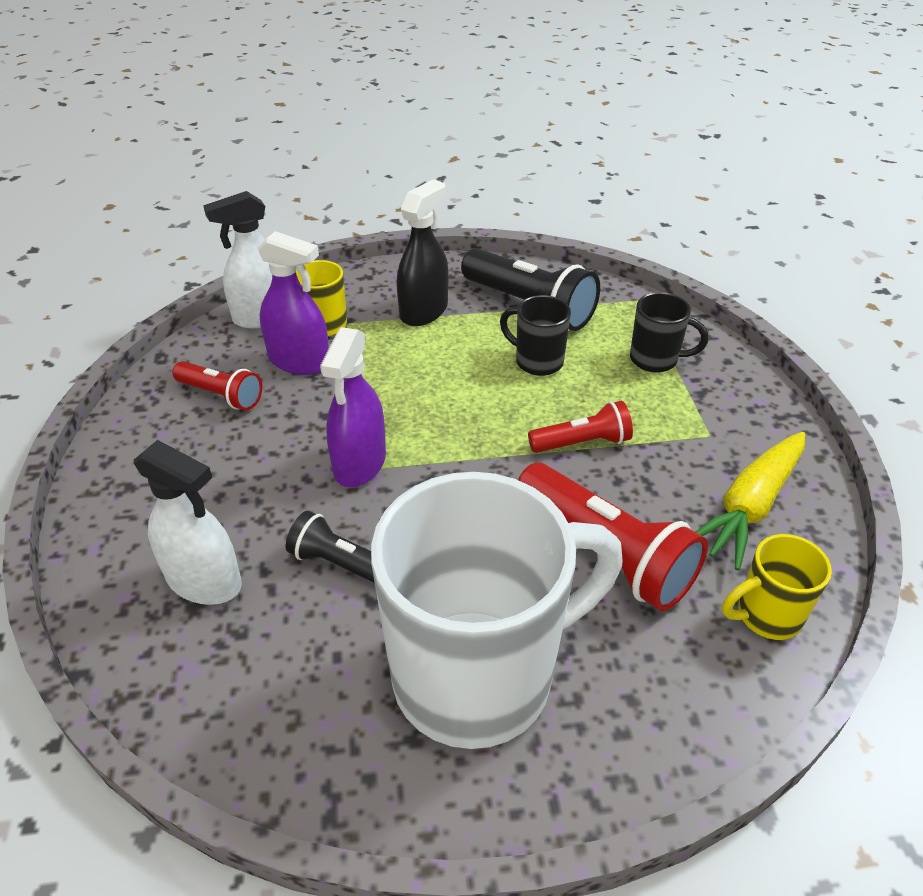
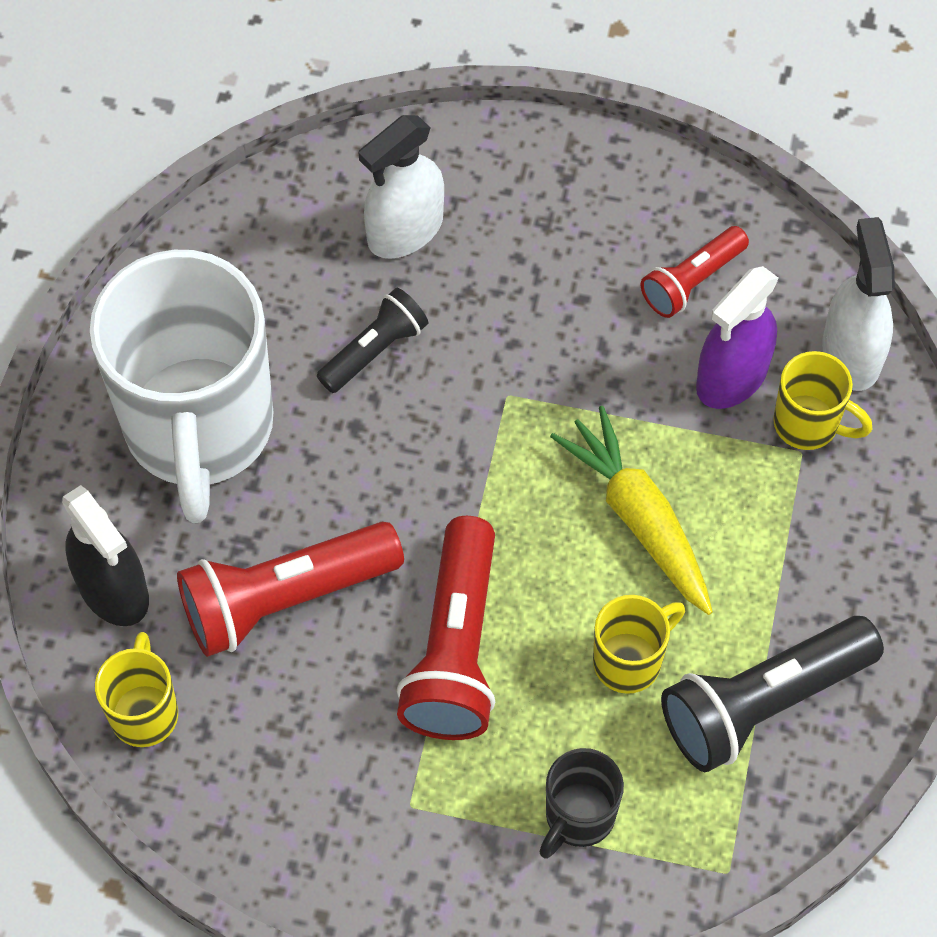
camera: 110 degrees right, 20 degrees up
purple spray bottle [320,327,386,487] -> none
black spray bottle [397,180,448,326] -> black spray bottle moved to [62,485,149,626]
black mug [500,295,571,376] -> yellow mug [593,595,685,694]
red flashlight [528,401,633,453] -> red flashlight [397,516,495,740], size x1.73
yellow carrot [696,432,805,571] -> yellow carrot moved to [550,406,713,615]

